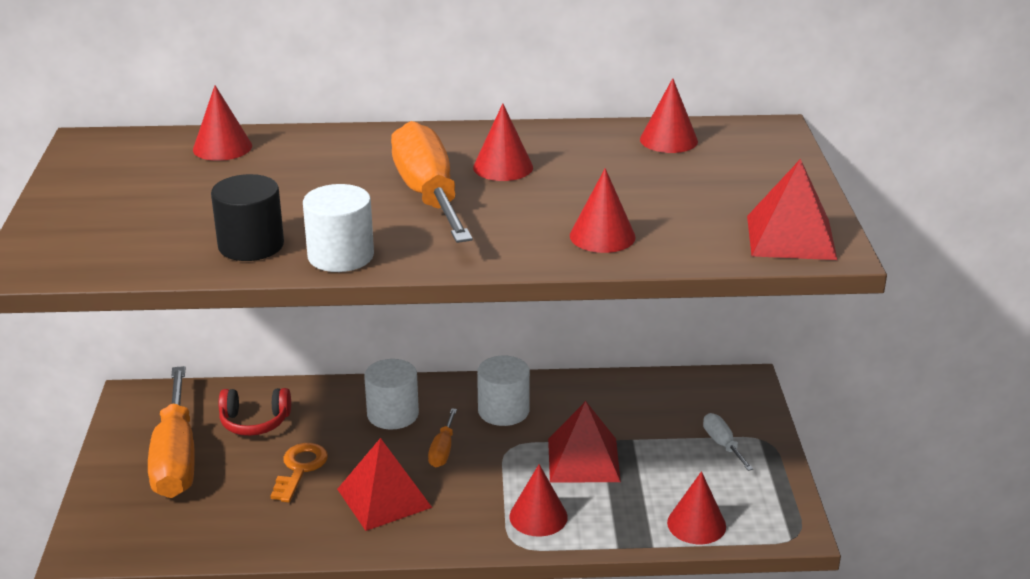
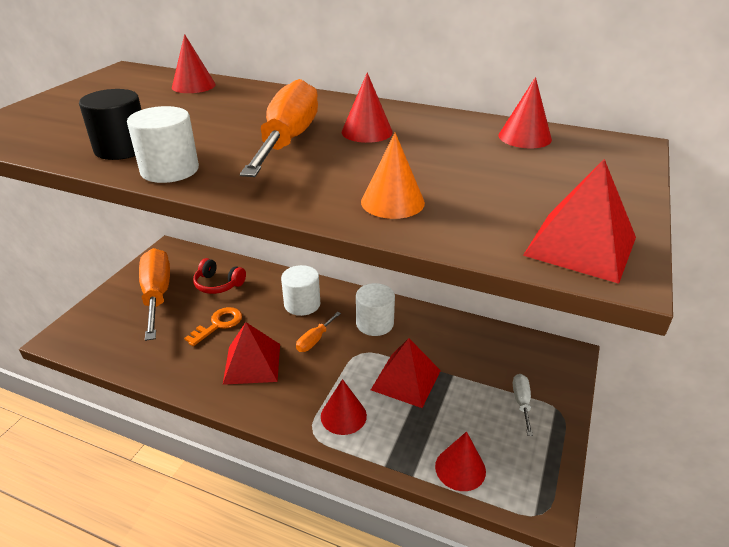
camera: 25 degrees right, 5 degrees up
orange screwdriver [148,366,195,498] -> orange screwdriver turned 150 degrees clockwise [139,248,170,341]
red cone [570,168,636,253] -> orange cone [361,133,425,219]

